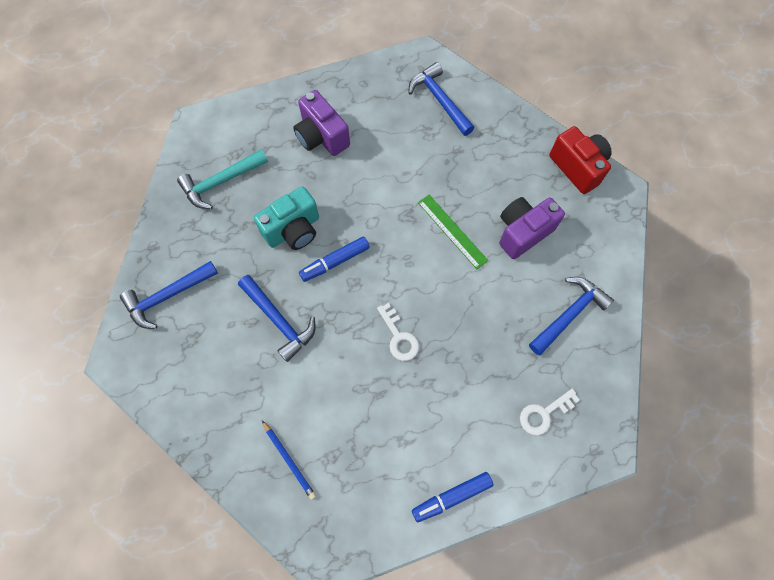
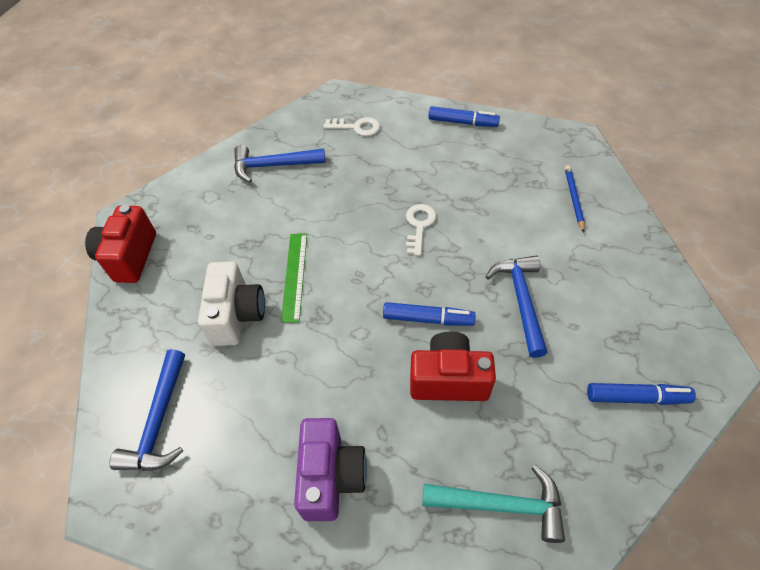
camera: 140 degrees left, 15 degrees down
blue hammer [120,261,218,329] -> blue marker [587,383,696,405]
turquoise camera [254,186,319,250] -> red camera [410,332,496,401]
purple camera [499,197,565,259] -> none
none -> white camera [198,261,265,346]

